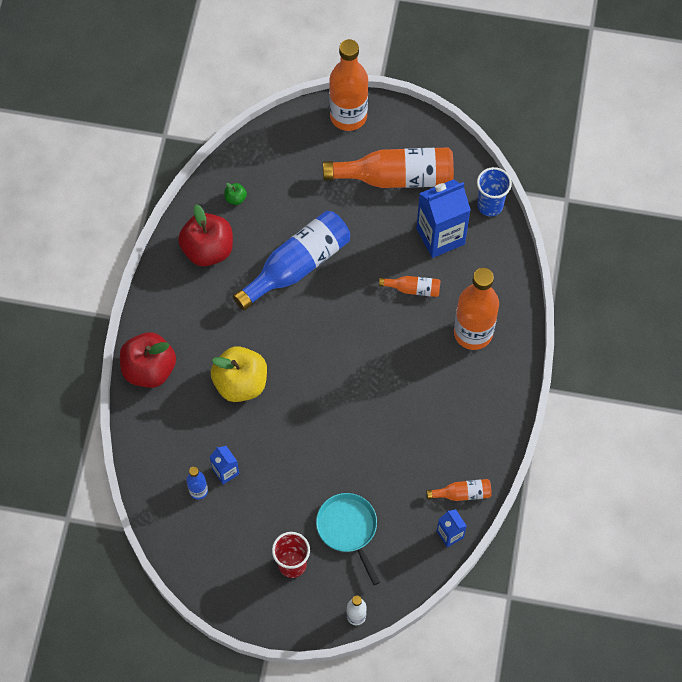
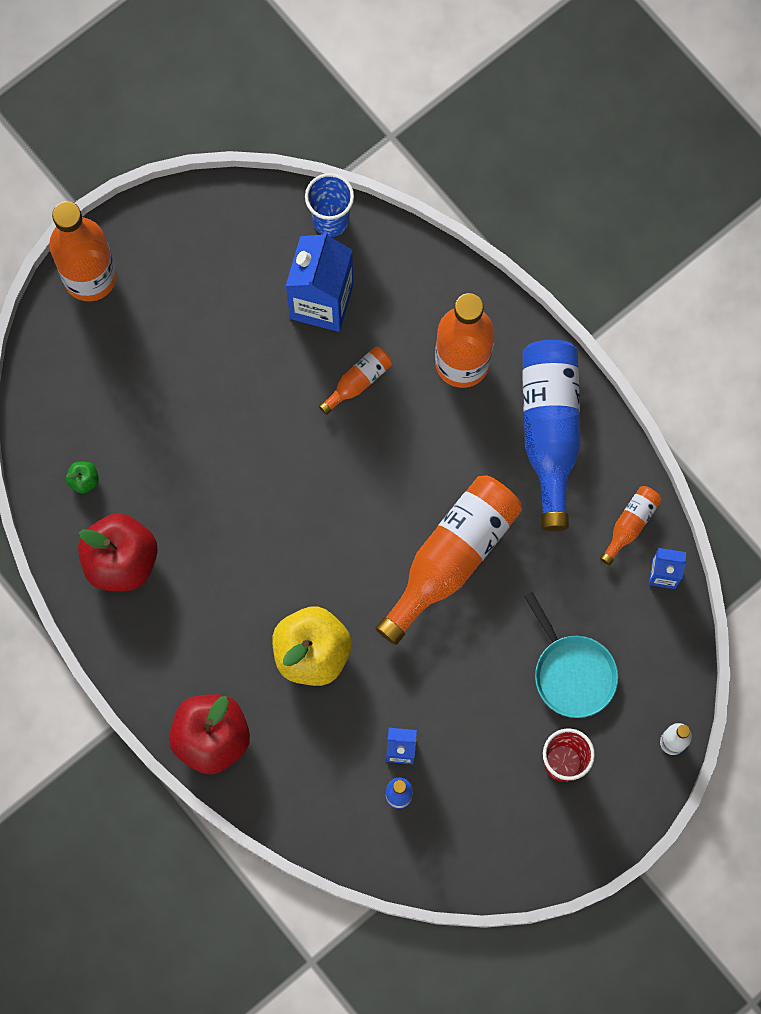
camera: 50 degrees left, 10 degrees up
blue bottle [233,211,350,310] -> blue bottle moved to [522,340,581,531]
turquoise pan [316,493,380,585] -> turquoise pan turned 135 degrees counterclockwise [524,592,618,718]
orange bottle [323,147,454,188] -> orange bottle moved to [375,475,522,645]

